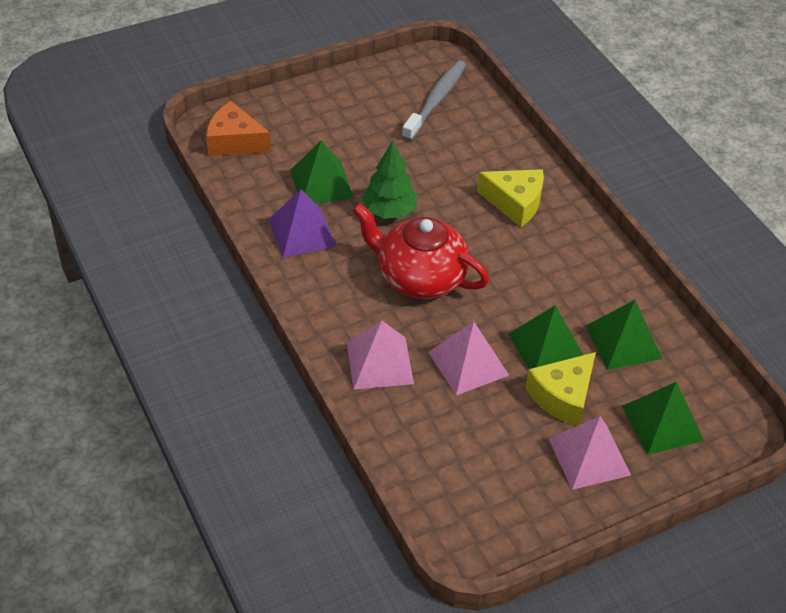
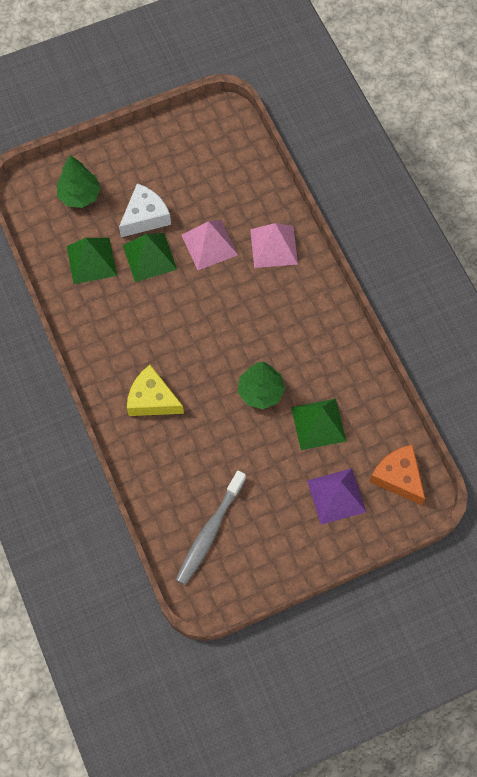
camera: 175 degrees left, 20 degrees up
orange cheese [206,101,271,156] -> orange cheese turned 150 degrees counterclockwise [369,444,425,505]
purple pyramid [268,189,336,258] -> purple pyramid moved to [307,468,366,525]
red teapot [353,203,489,299] -> none
yellow cheese [525,352,596,426] -> white cheese [119,183,171,237]
pink pyramid [549,416,631,490] -> none
green pyramid [622,382,704,455] -> green tree [57,155,101,208]

